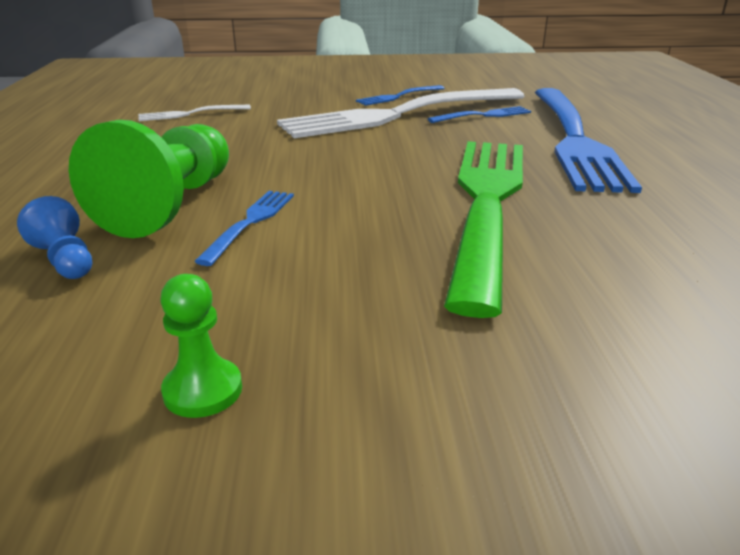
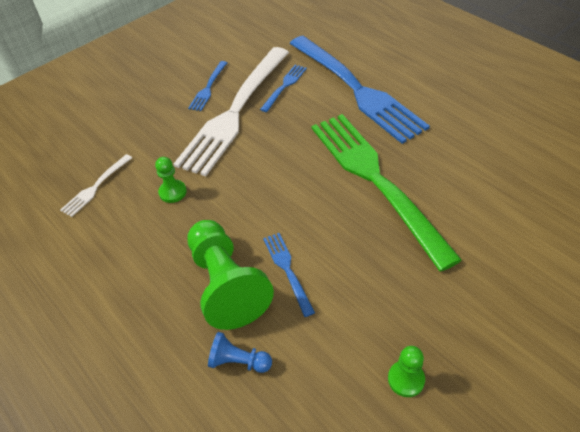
camera: 35 degrees left, 20 degrees up
none -> green pawn [155,157,187,203]

